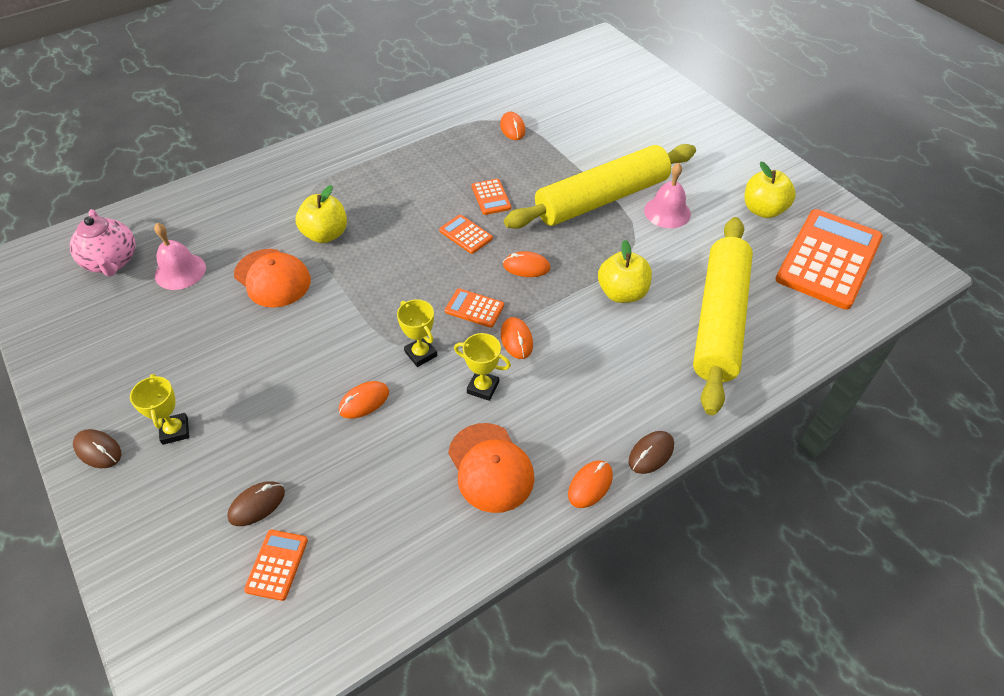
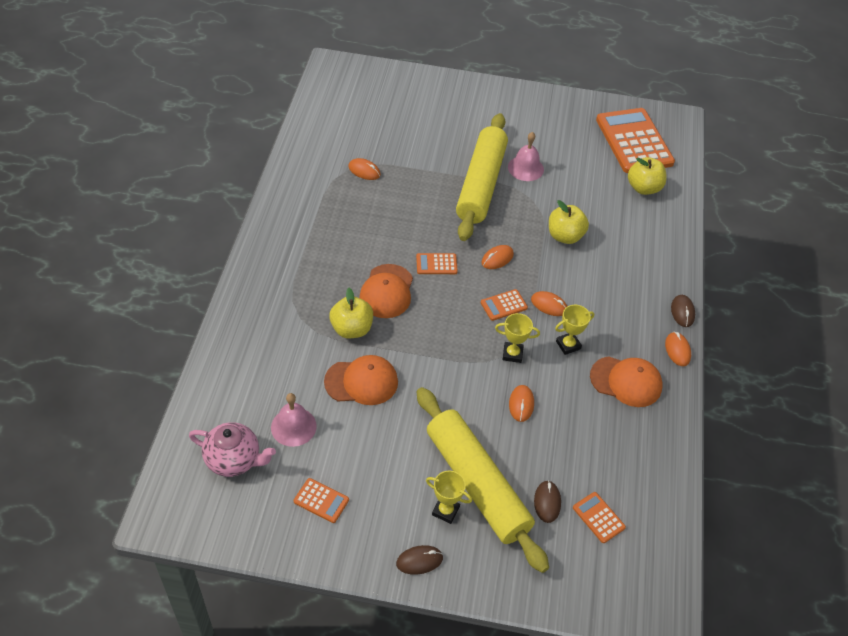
camera: 50 degrees left, 0 degrees up
orange calculator [472,179,511,215] -> orange calculator moved to [294,478,349,523]
yellow rolling pin [693,217,753,415] -> yellow rolling pin moved to [417,387,549,573]
yellow apple [745,161,796,218] -> yellow apple moved to [628,157,667,195]
none -> orange cap [359,264,413,318]

